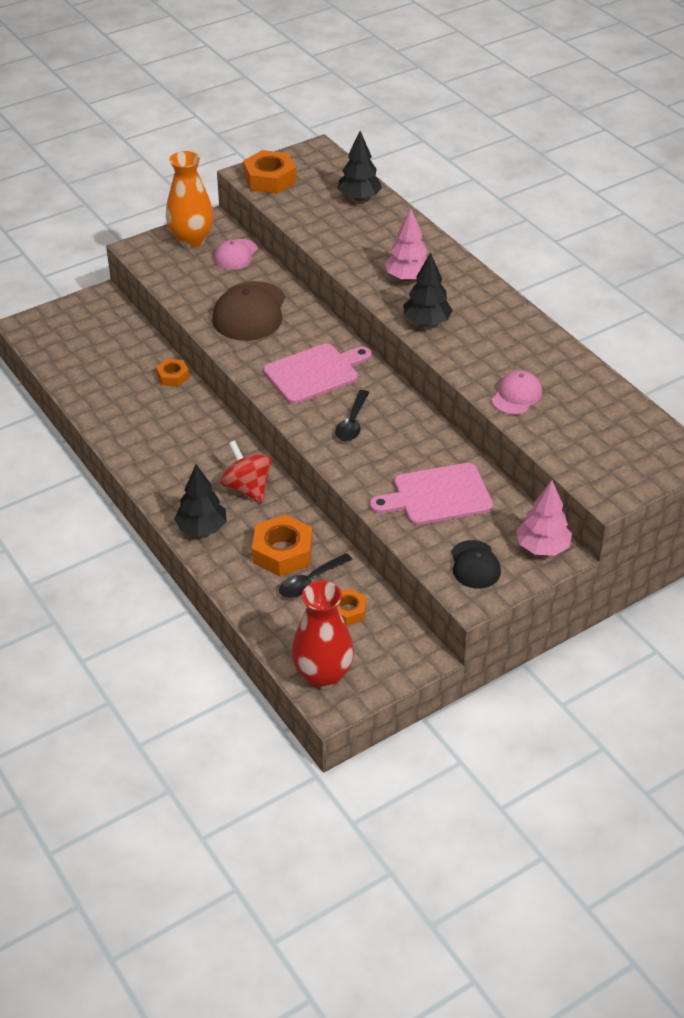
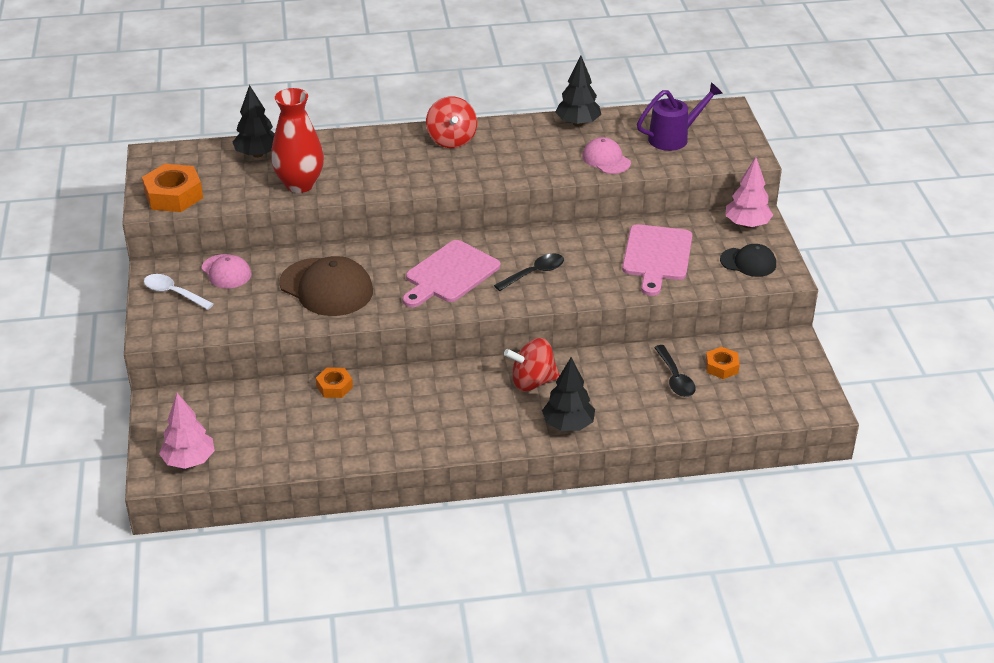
camera: 65 degrees left, 5 degrees down
orange vase [166,151,214,248] -> white spoon [144,274,214,310]
orange nut [252,514,313,577] -> none
pink cutting board [263,344,372,404] -> pink cutting board turned 135 degrees counterclockwise [403,240,501,307]
red vase [292,581,354,689] -> red vase moved to [271,88,324,193]
black spoon [335,390,369,442] -> black spoon turned 75 degrees counterclockwise [494,253,564,291]
pink tree [385,209,428,281] -> pink tree moved to [159,393,215,469]
black tree [404,252,453,326] -> black tree moved to [556,55,601,126]
none -> red spinning top [426,96,477,148]
none -> purple watering can [637,82,723,151]

